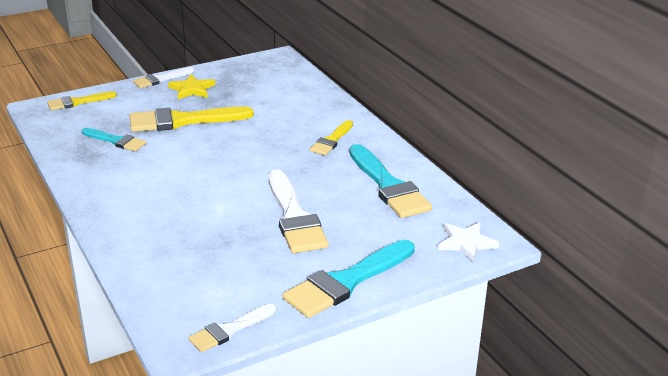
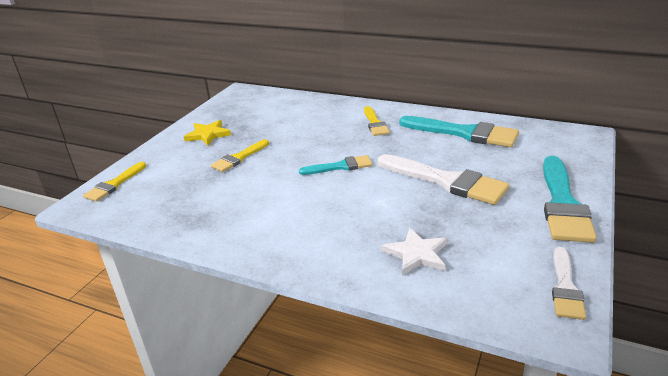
camera: 35 degrees left, 0 degrees up
turquoise brush [82,128,146,151] -> turquoise brush moved to [299,155,372,175]
yellow brush [129,107,254,132] -> yellow brush [211,139,269,172], size x0.57
white brush [133,67,195,88] -> none
white star [438,222,499,262] -> white star moved to [382,228,447,276]

